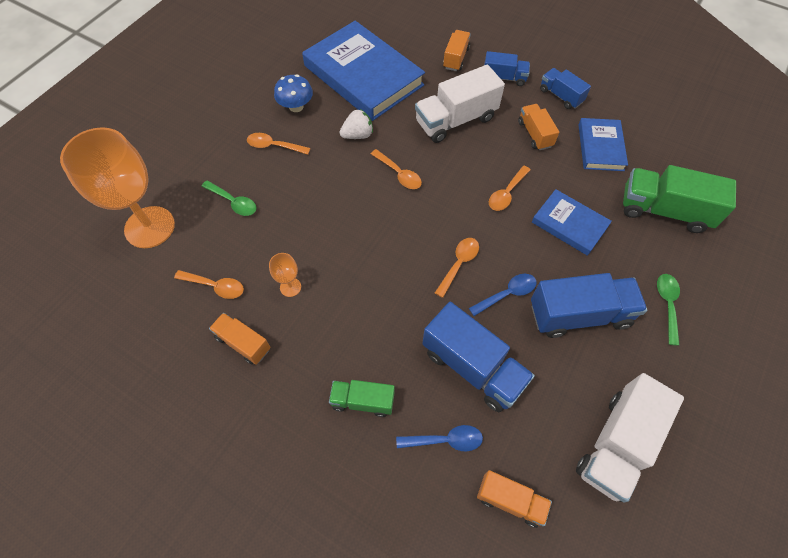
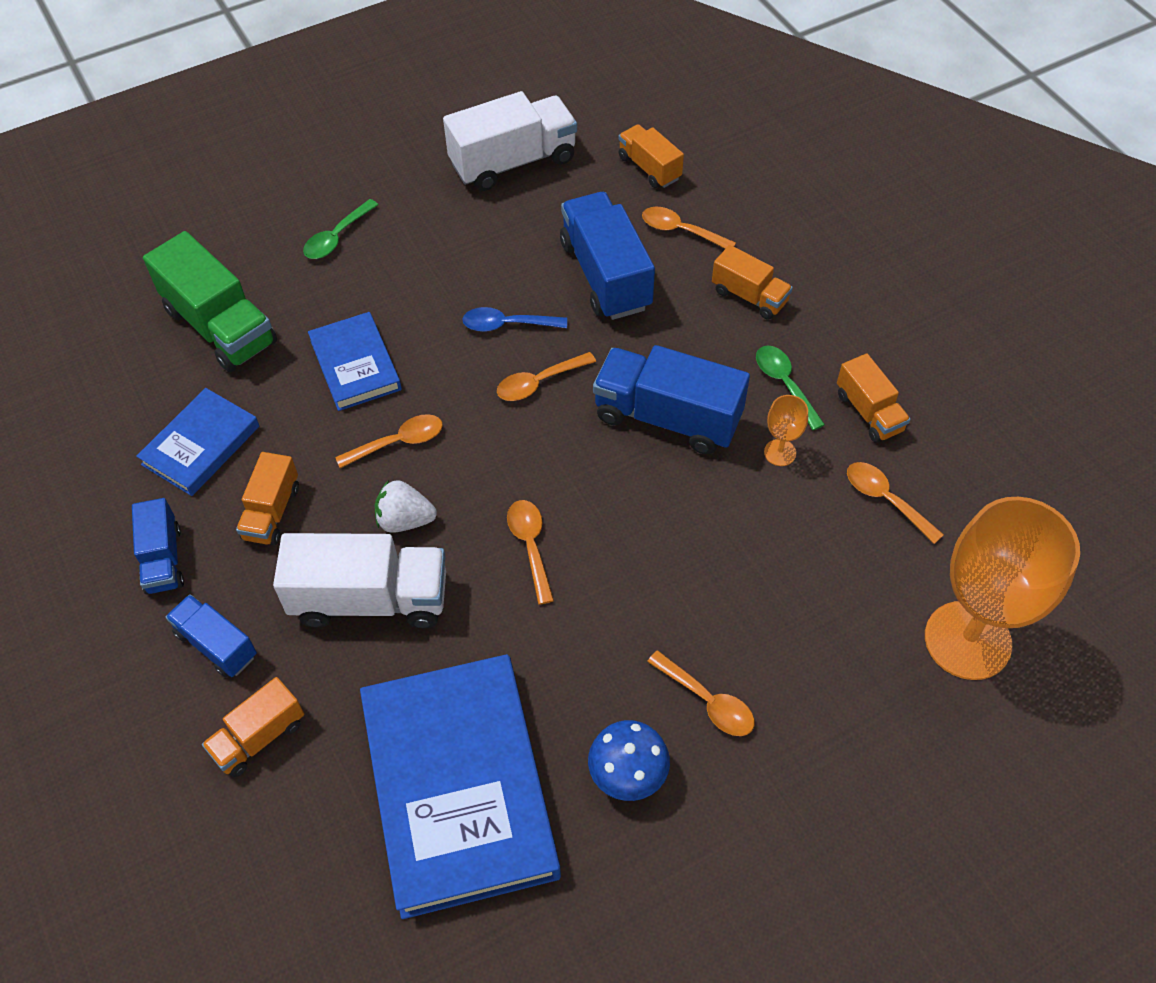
camera: 150 degrees left, 5 degrees down
green spoon [202,180,256,216] -> green spoon moved to [756,346,825,430]
green truck [329,380,395,417] -> orange truck [712,245,793,320]
white strawberry [339,109,373,139] -> white strawberry moved to [375,480,437,533]
blue spoon [396,425,483,452] -> orange spoon [642,207,736,249]
blue truck [531,273,647,338] -> blue truck moved to [593,345,750,454]

